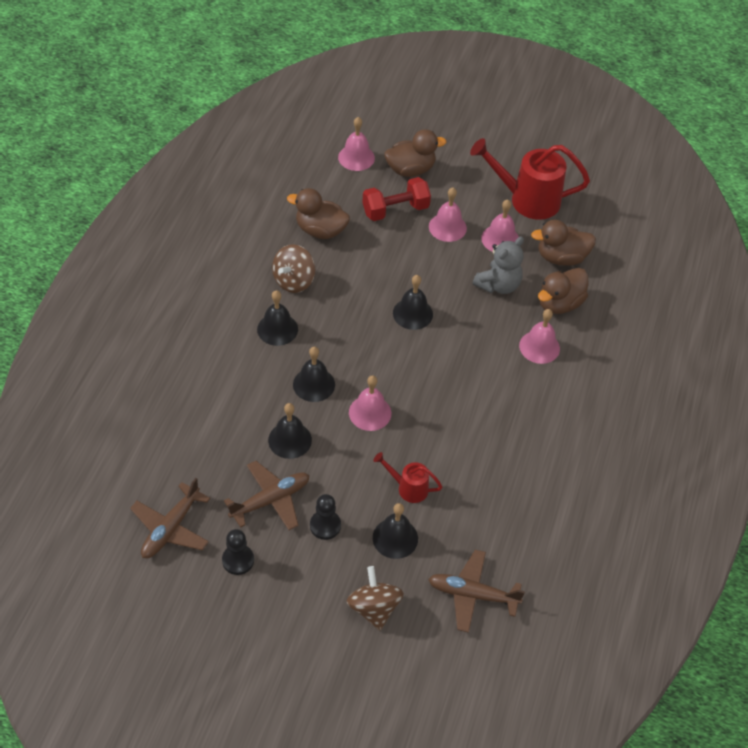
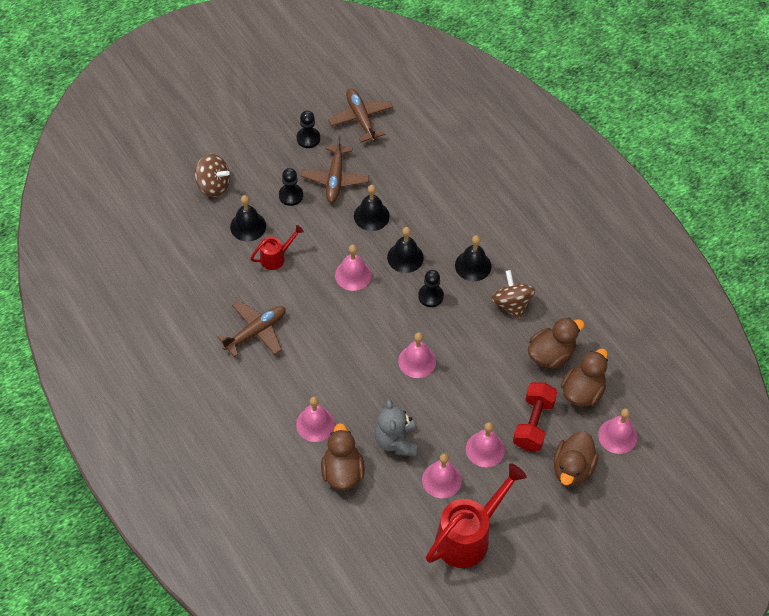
camera: 130 degrees right, 5 degrees up
black bell [393,275,433,330] -> pink bell [398,332,436,378]
brown plane [428,550,525,633] -> brown plane moved to [218,301,286,357]
brown duck [531,220,596,266] -> brown duck moved to [561,348,608,407]
none -> black pawn [418,270,444,307]

